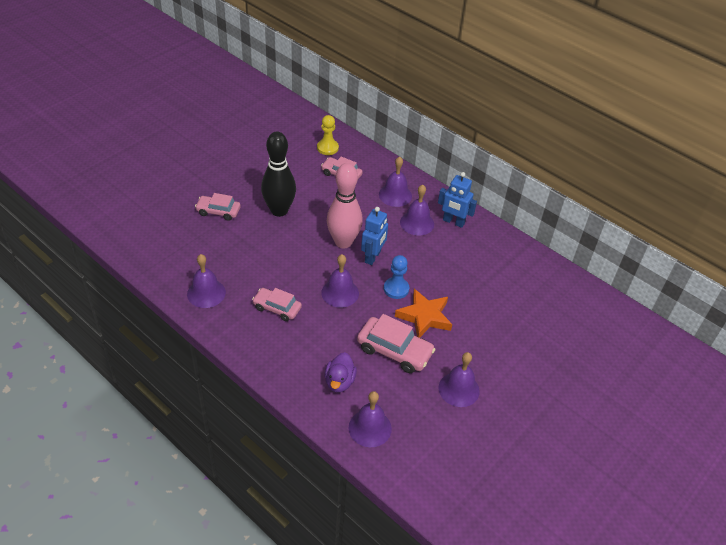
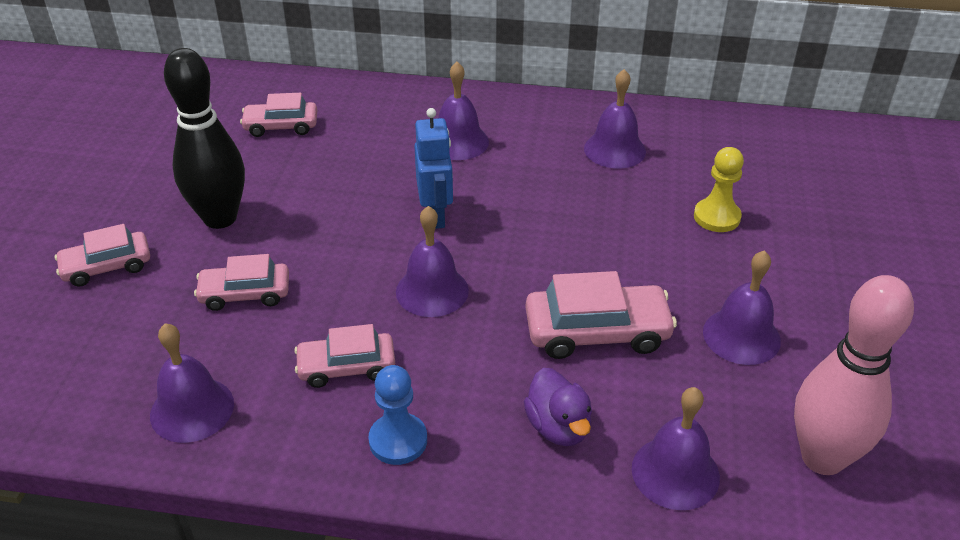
camera: 30 degrees left, 5 degrees down
yellow pawn [317,115,339,155] -> yellow pawn moved to [694,147,744,232]
pink bowling pin [327,163,363,248] -> pink bowling pin moved to [794,275,914,475]
purple bell [379,157,412,207] -> purple bell moved to [584,69,646,168]
blue pawn [384,255,409,299] -> blue pawn moved to [368,365,427,465]
orange star [395,289,452,338] -> none
blue robot [438,172,477,228] -> none
none -> pink car [194,254,289,311]

